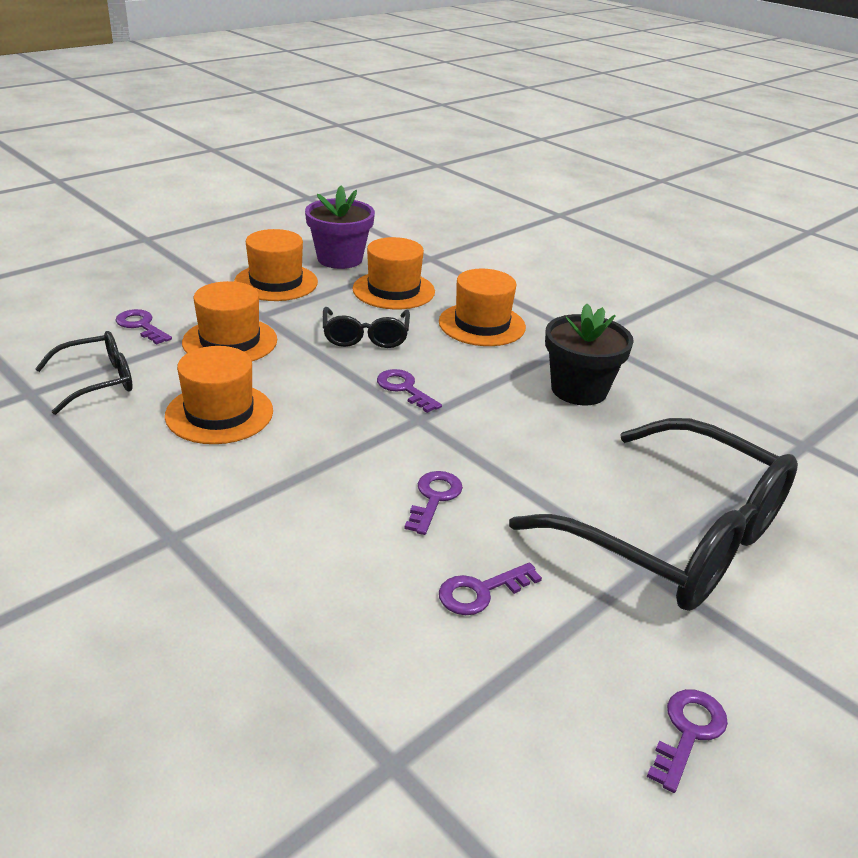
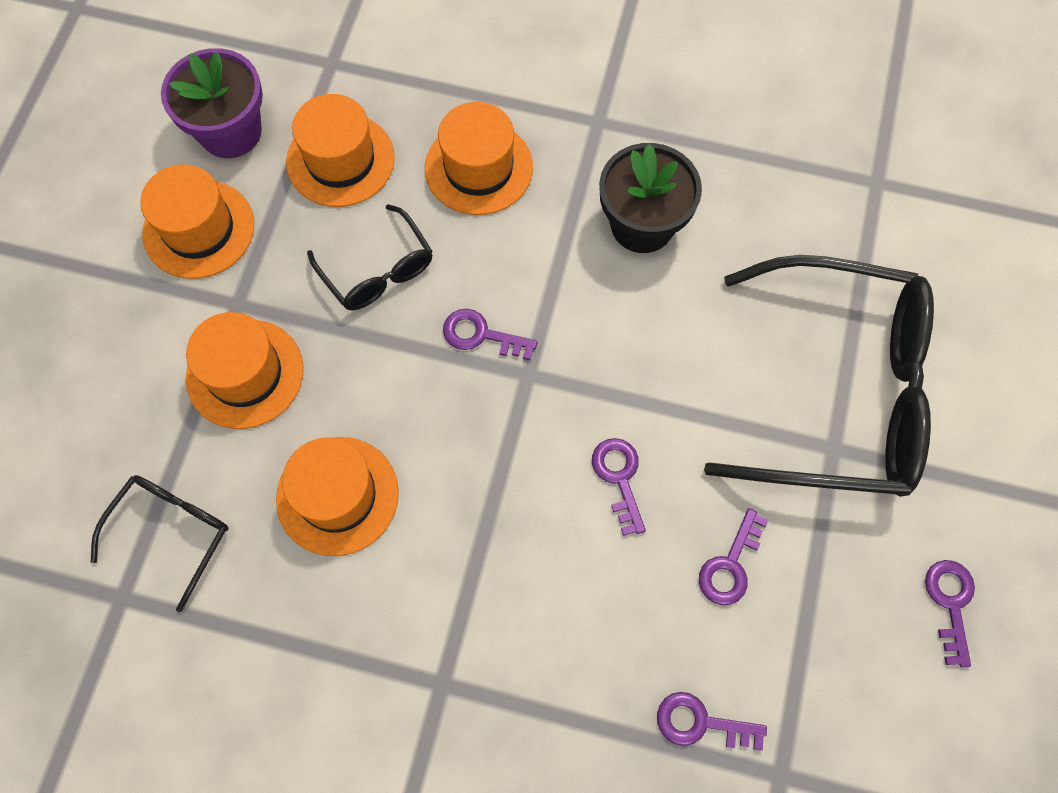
camera: 30 degrees left, 35 degrees up
purple key [115,309,172,345] -> purple key moved to [657,692,767,751]

